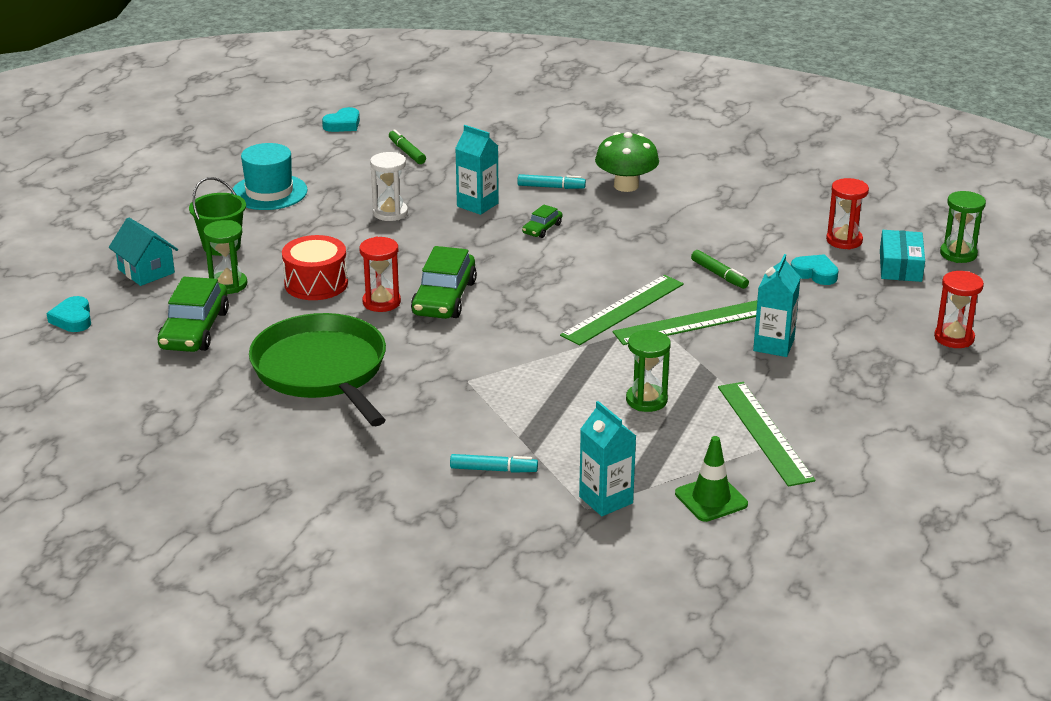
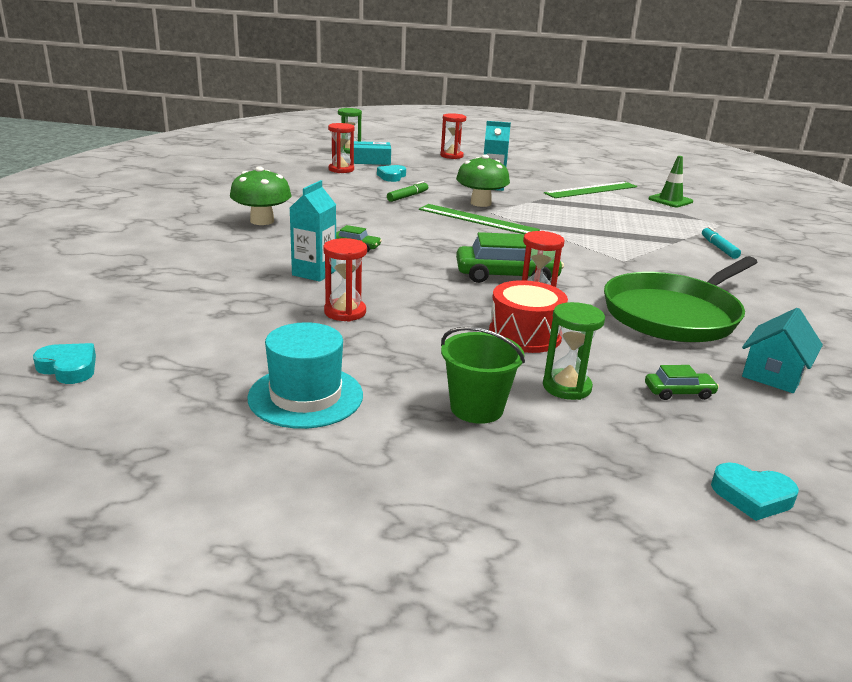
camera: 105 degrees left, 5 degrees down
turquoise heart [47,296,91,332] -> turquoise heart turned 45 degrees clockwise [711,462,799,521]
turquoise house [109,217,178,286] -> turquoise house moved to [742,308,823,393]
green car [158,277,229,352] -> green car [645,365,719,400], size x0.50
white hourglass [370,152,408,221] -> red hourglass [323,238,367,321]
green marker [389,129,426,164] -> none
turquoise marker [517,174,586,189] -> none
turquoise carton [579,401,636,516] -> none
green ruler [613,300,757,345] -> green mushroom [456,154,510,207]
green hourglass [626,330,671,412] -> none

